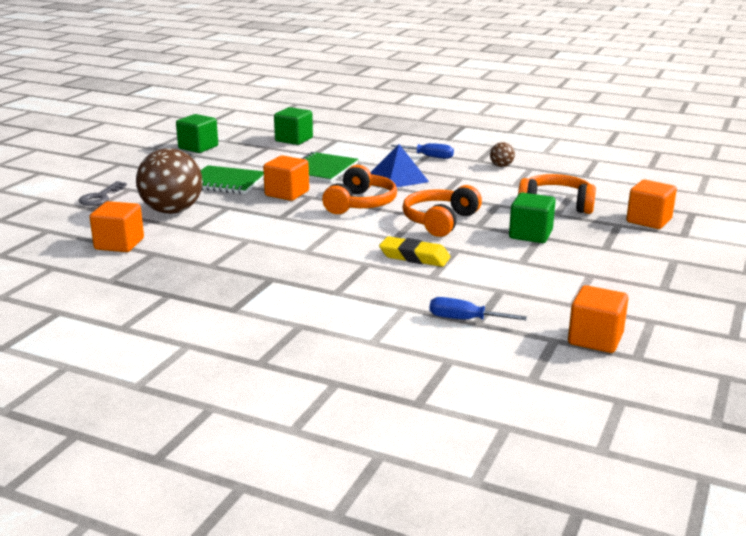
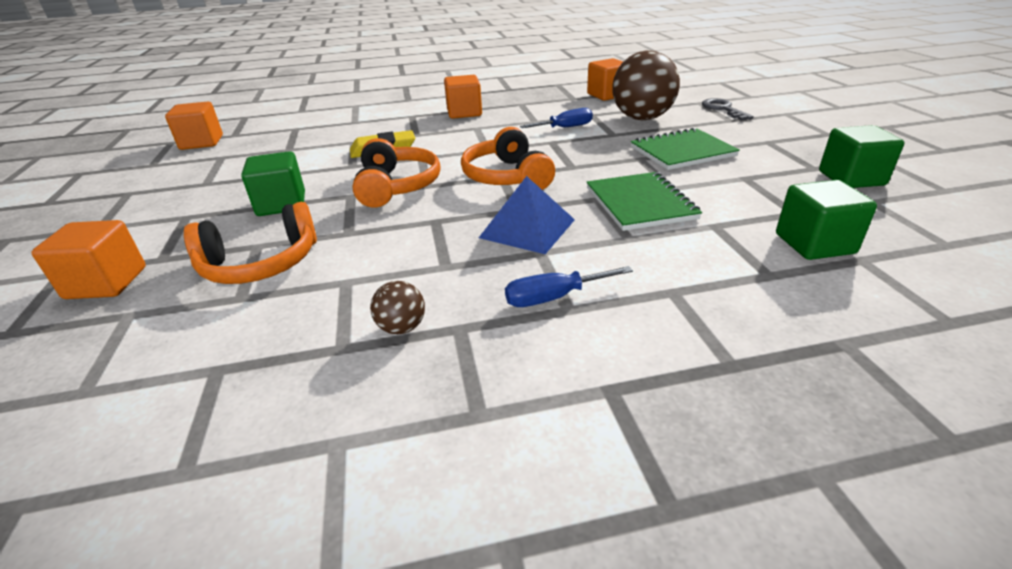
camera: 145 degrees right, 10 degrees up
orange cube [263,155,309,201] -> orange cube moved to [444,75,482,119]
blue screwdriver [429,297,527,320] -> blue screwdriver moved to [520,108,593,128]

